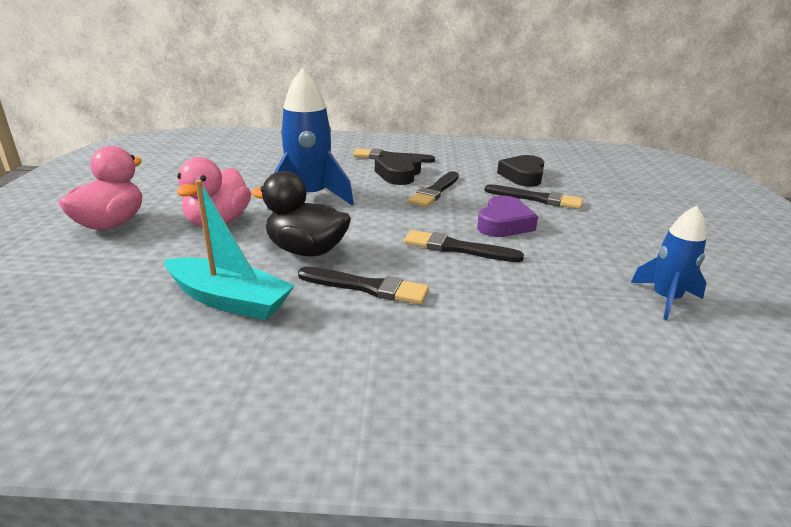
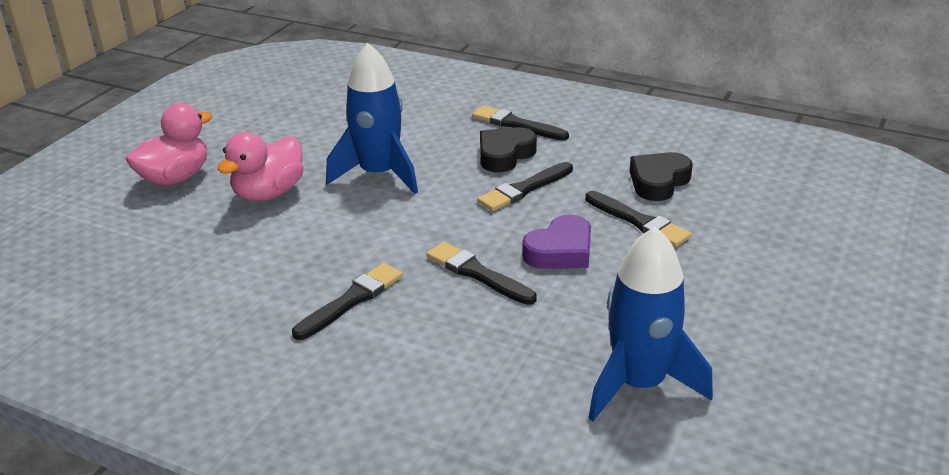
camera: 25 degrees right, 5 degrees up
turquoise boat [164,180,295,320] -> none
black duck [251,171,351,256] -> none
black brush [298,267,429,304] -> black brush turned 90 degrees counterclockwise [292,263,403,340]
blue rocket [631,206,707,320] -> blue rocket [588,226,713,421], size x1.67

